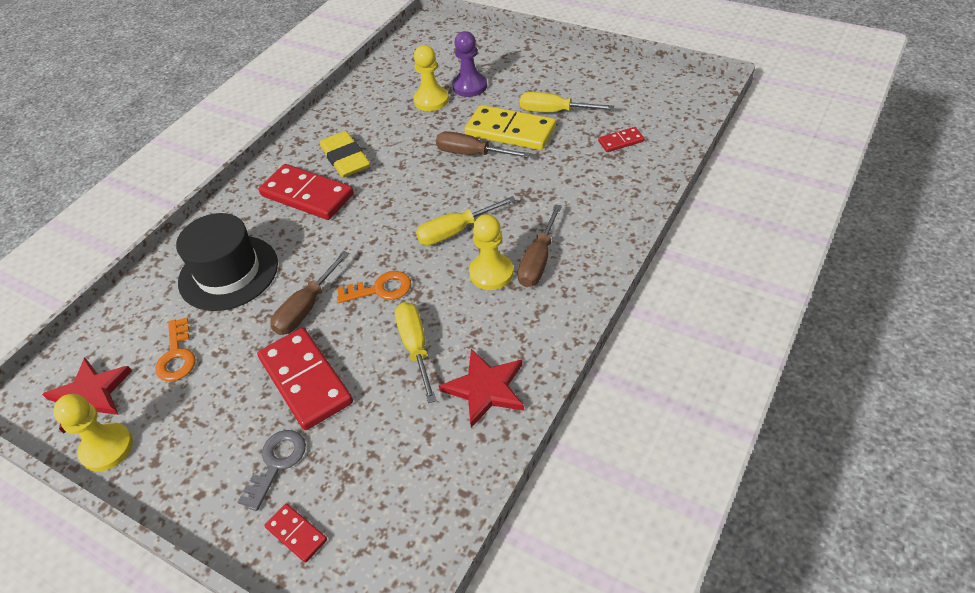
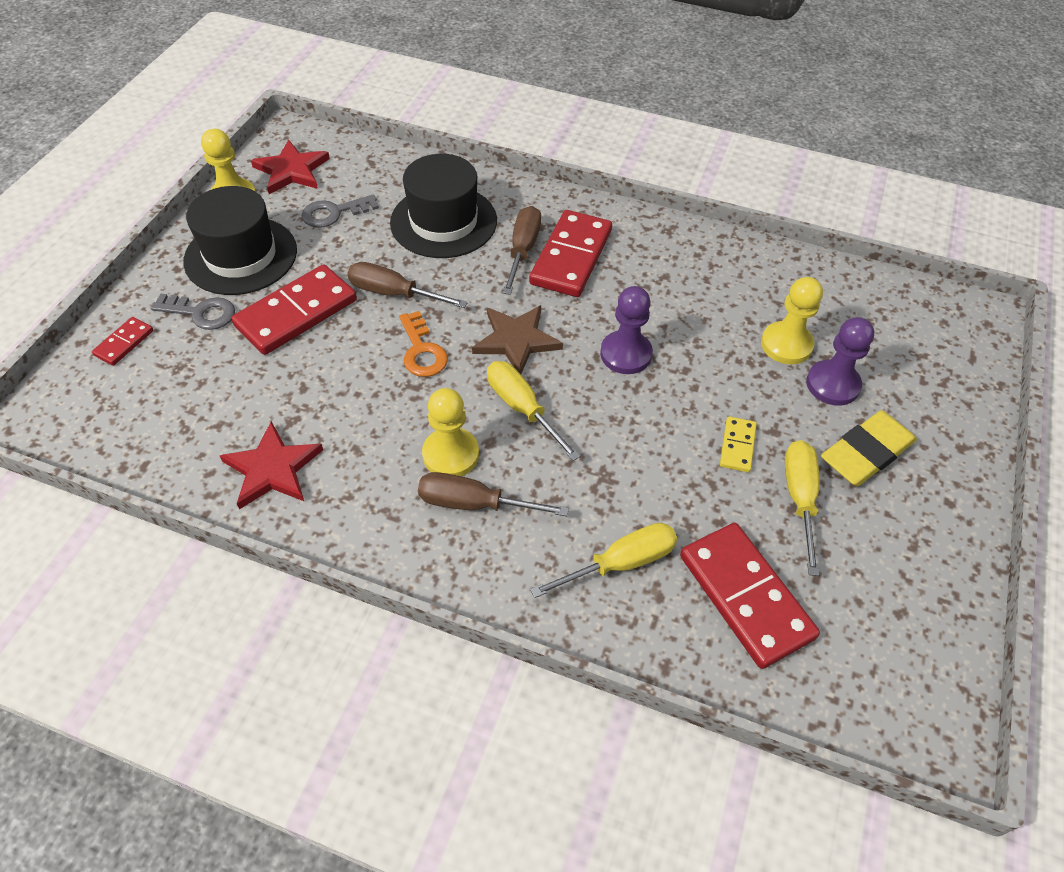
camera: 75 degrees right, 5 degrees up
orange key [155,317,196,381] -> grey key [301,194,379,228]
yellow eraser [320,131,370,178] -> yellow eraser moved to [821,410,917,486]
yellow screwdriver [395,302,436,403] -> yellow screwdriver moved to [530,523,677,598]
brown screwdriver [436,131,531,158] -> brown screwdriver moved to [503,206,541,295]
yellow domino [464,105,556,150] -> yellow domino [720,416,757,472], size x0.48
red domino [598,127,644,152] -> red domino [680,523,820,669], size x2.07
none -> black hat [183,186,297,295]
none -> brown star [472,305,563,374]
none -> purple pawn [600,286,653,374]

